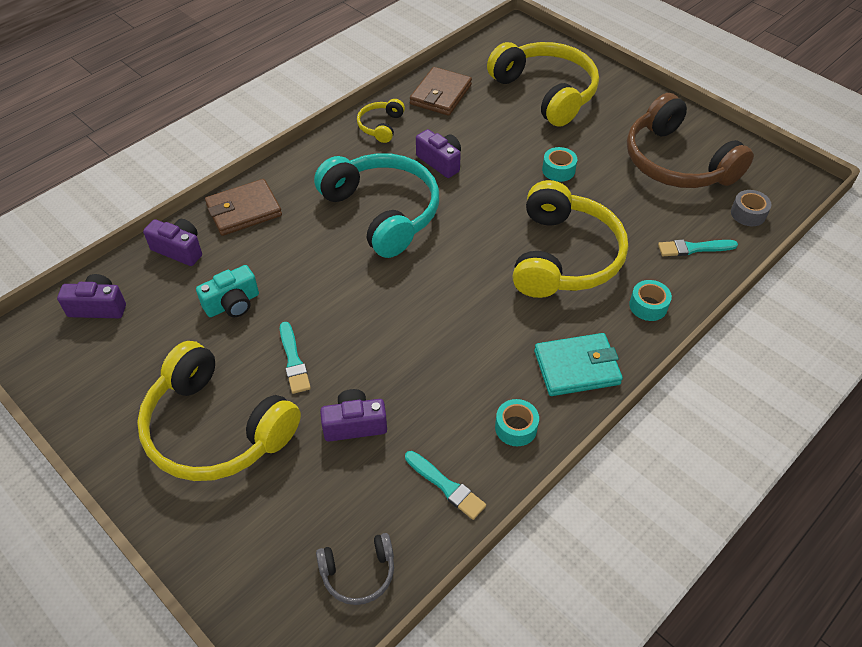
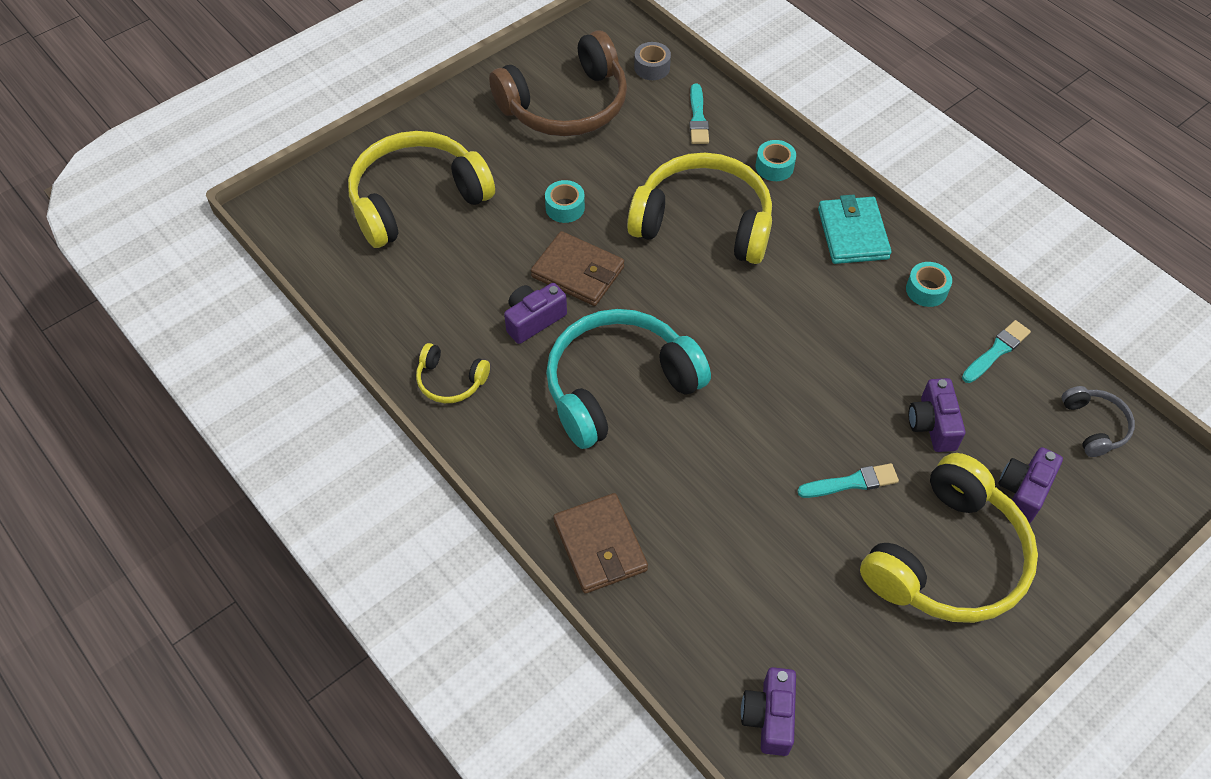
camera: 85 degrees left, 5 degrees up
purple camera [143,219,202,266] -> purple camera moved to [998,447,1063,523]
turquoise camera [196,265,259,317] -> none
brown wallet [410,67,472,116] -> brown wallet moved to [531,231,624,306]

